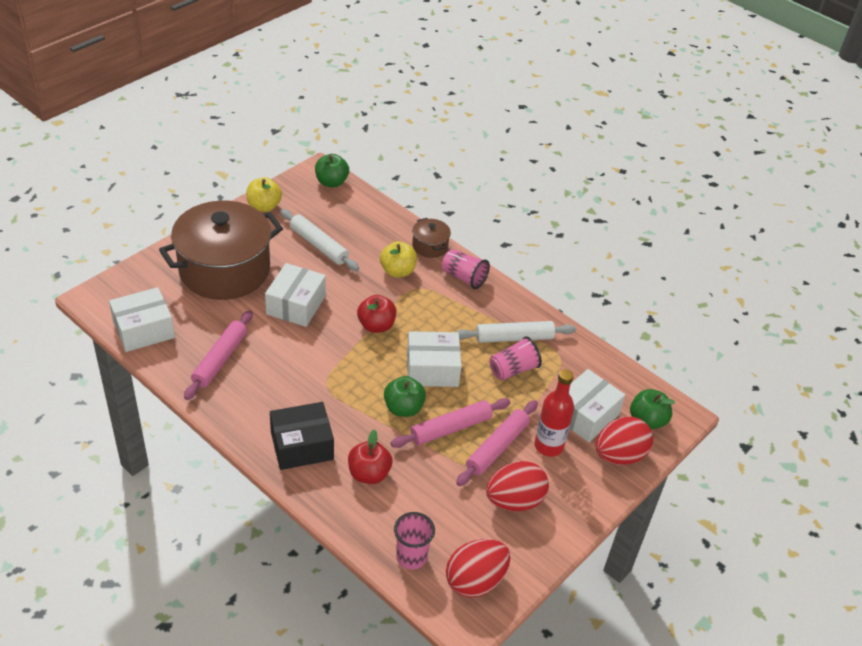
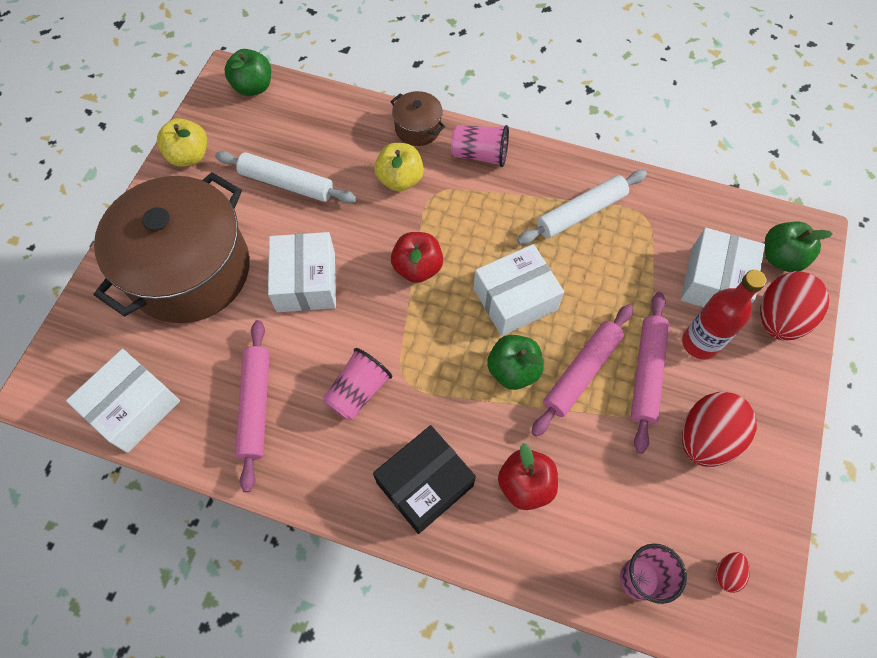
camera: 20 degrees left, 20 degrees up
red egg [446,539,510,597] -> red egg [715,552,750,593], size x0.45
pink cup [489,336,542,380] -> pink cup moved to [323,348,392,420]

